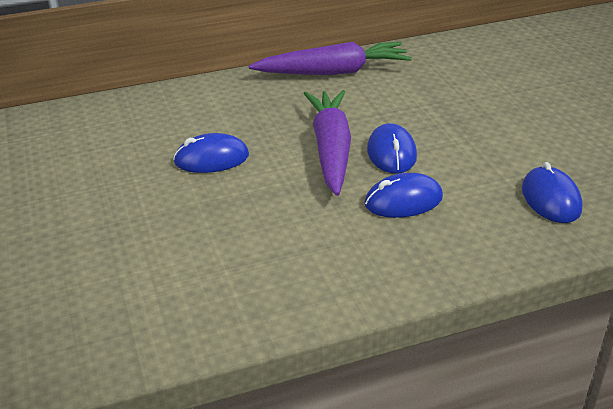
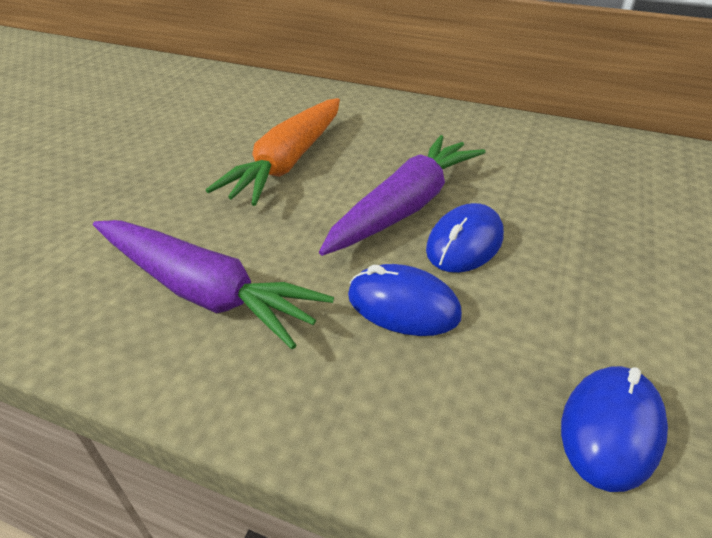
camera: 40 degrees right, 5 degrees up
blue mouse [173,133,249,173] -> orange carrot [206,98,340,206]
purple carrot [249,42,412,75] -> purple carrot moved to [93,220,334,349]

